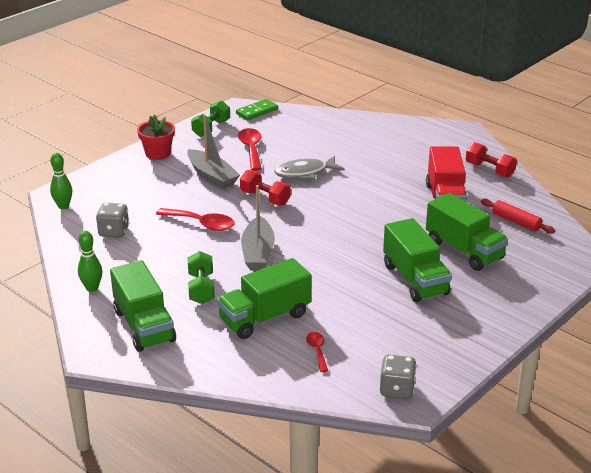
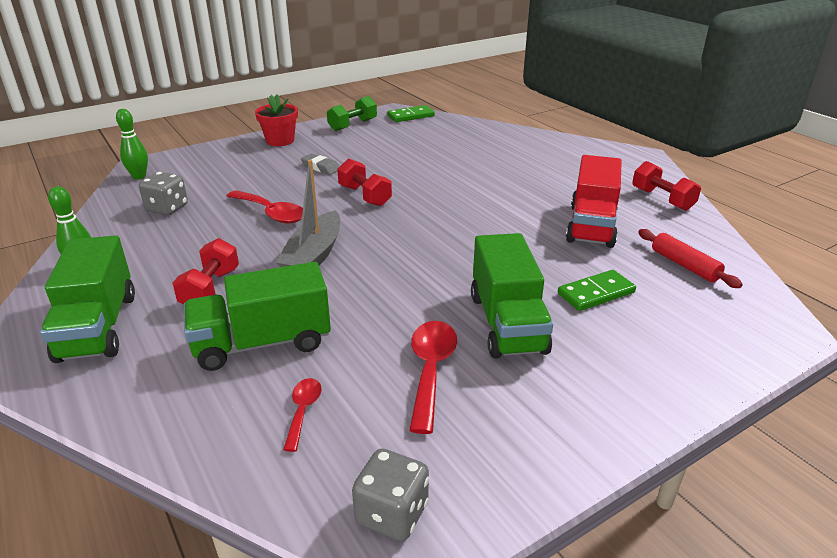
camera: 15 degrees right, 0 degrees up
grey boat [187,115,240,189] -> grey eraser [301,154,339,175]
green dumbbell [188,251,215,304] -> red dumbbell [173,238,239,305]
red spoon [238,128,262,171] -> red spoon moved to [409,321,457,434]
grey fish [274,156,344,180] -> none
green truck [426,193,508,271] -> green domino [558,270,636,311]

